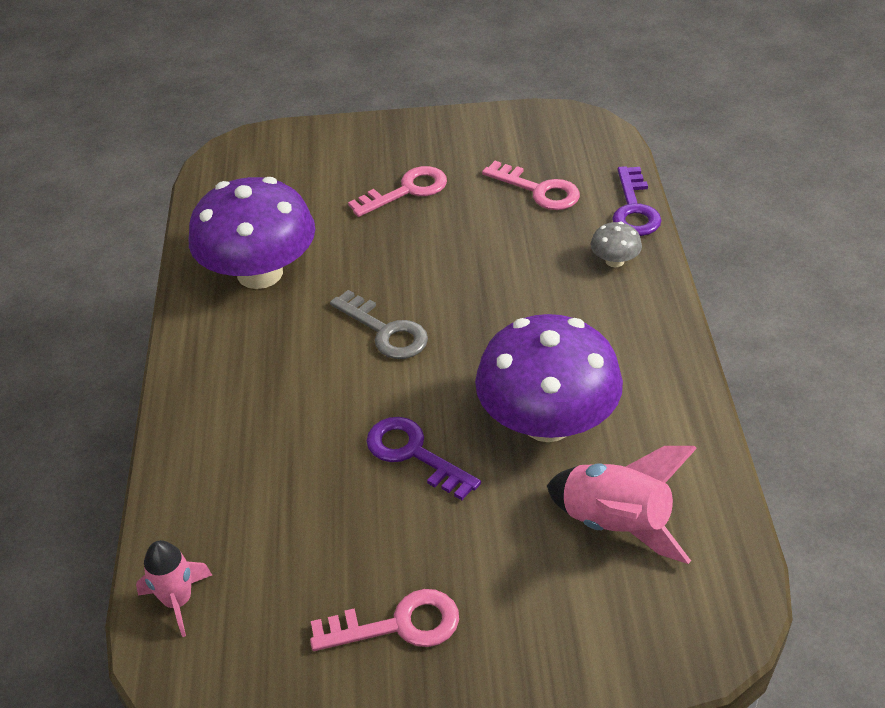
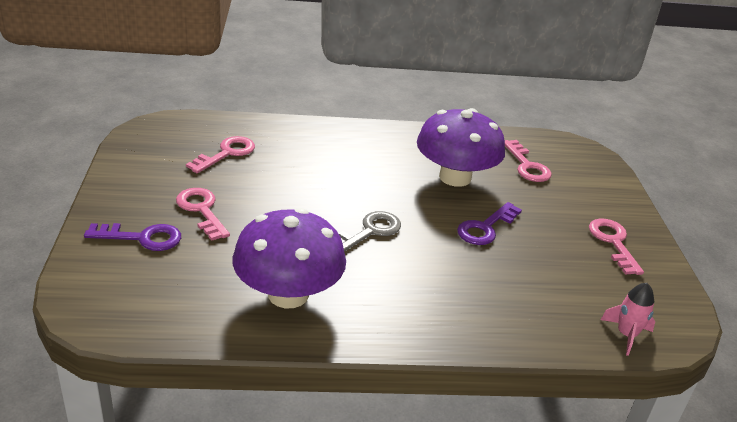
camera: 95 degrees left, 10 degrees down
pink rocket [547,446,697,564] -> pink key [505,140,552,182]
grey mushroom [591,222,642,267] -> none
purple key [612,166,662,236] -> purple key moved to [84,223,181,251]

